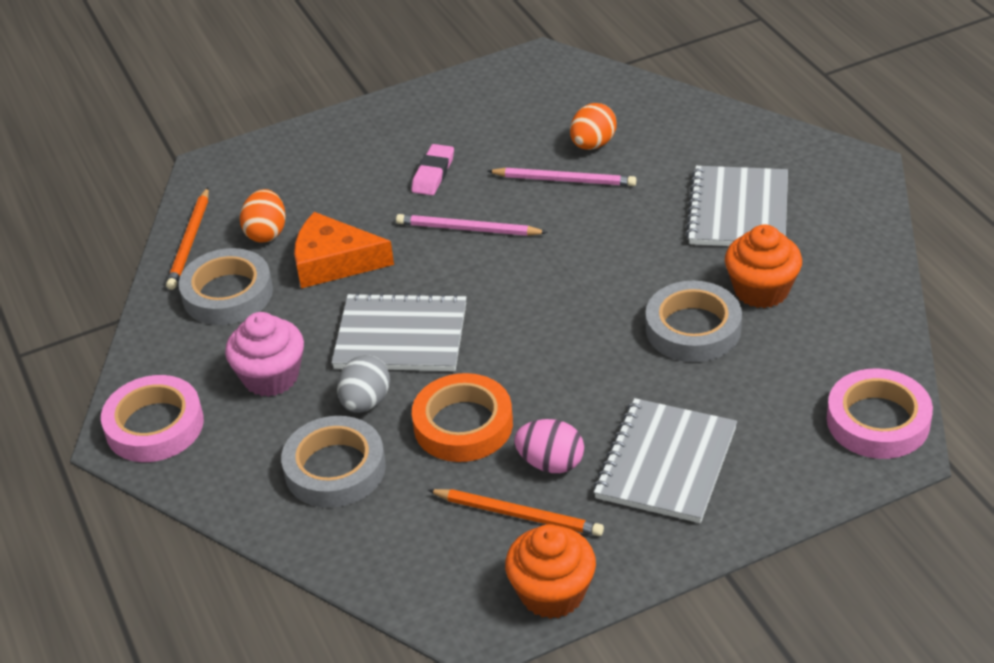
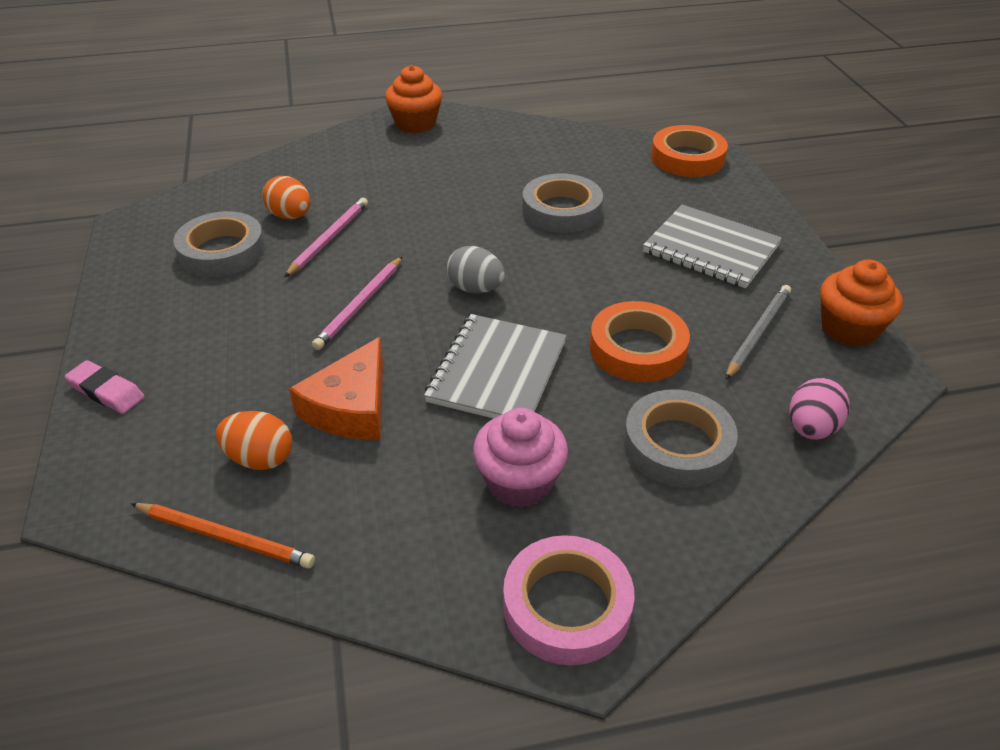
camera: 80 degrees left, 0 degrees up
grey tape [179,248,273,325] -> grey tape moved to [173,211,265,277]
grey egg [337,355,390,413] -> grey egg moved to [446,246,505,293]
pink eraser [411,144,454,195] -> pink eraser moved to [65,360,145,414]
orange pencil [428,489,604,536] -> grey pencil [725,285,791,380]
pink egg [514,419,584,473] -> pink egg moved to [789,378,850,440]
grey notebook [686,166,788,246] -> none
orange cupcake [725,224,802,308] -> orange cupcake moved to [385,65,442,133]
pink tape [827,369,933,459] -> orange tape [651,125,728,177]

